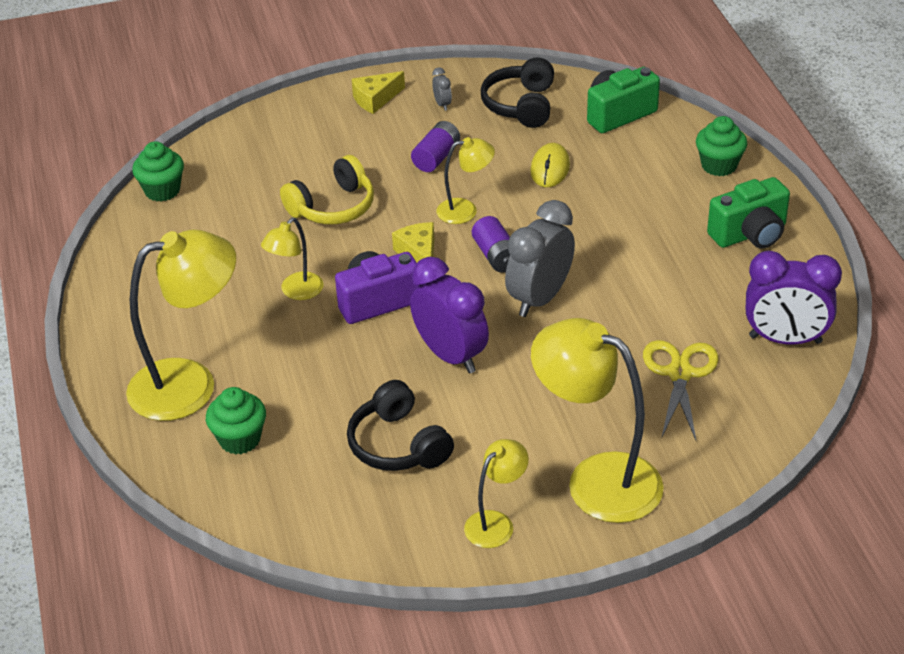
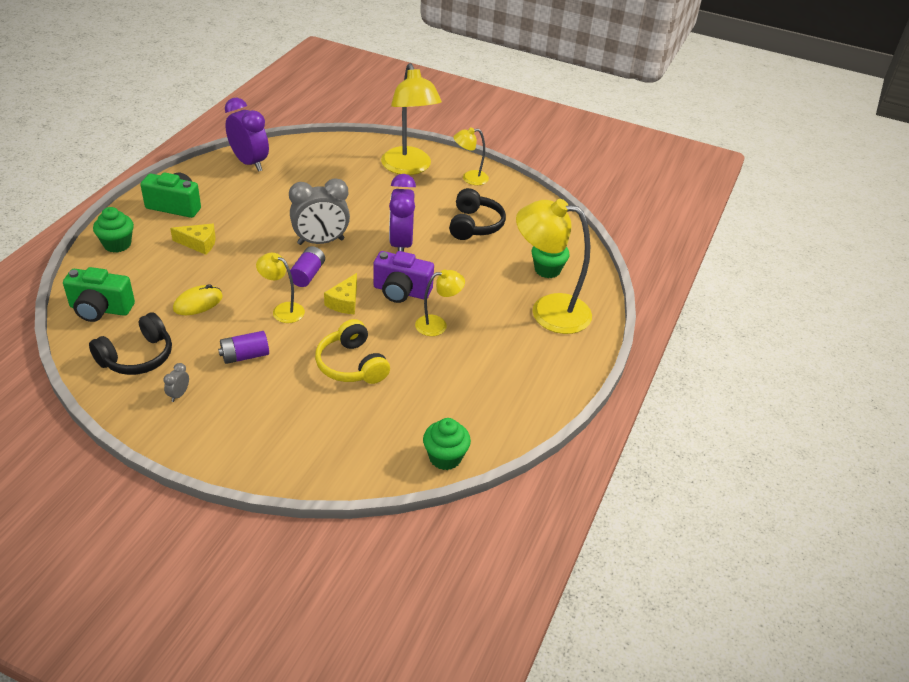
camera: 145 degrees left, 0 degrees up
yellow headphones [280,155,374,225] -> yellow headphones turned 120 degrees counterclockwise [315,319,390,384]
yellow cheese [352,71,405,114] -> yellow cheese moved to [170,224,216,255]
yellow scissors [643,340,718,440] -> none

